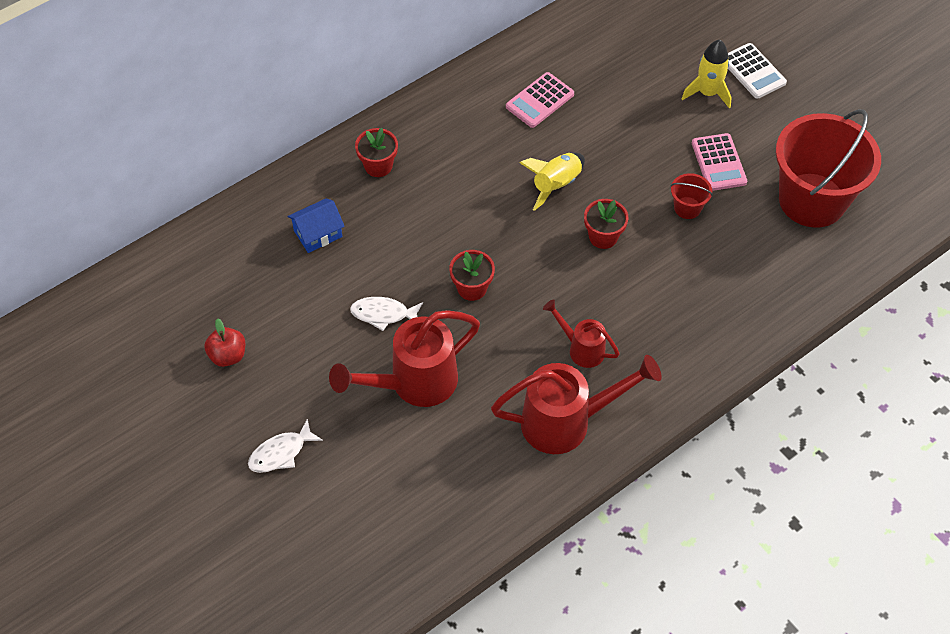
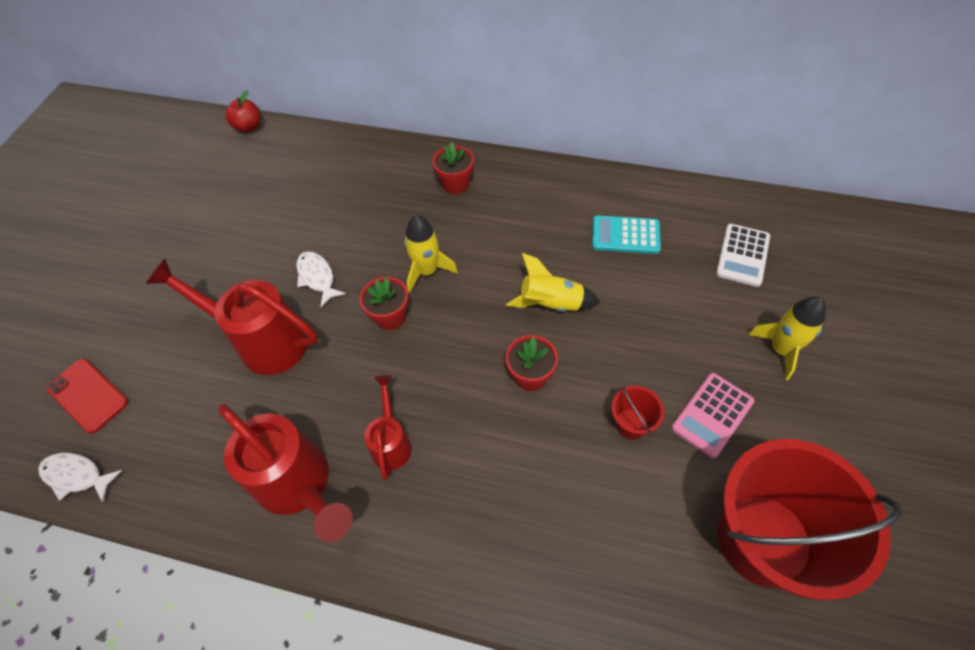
camera: 55 degrees right, 0 degrees up
red apple [204,318,245,367] -> red apple moved to [226,90,260,133]
white fish [248,419,323,473] -> white fish moved to [38,453,122,502]
blue house [288,198,345,253] -> none
pink calculator [506,72,574,128] -> turquoise calculator [592,215,661,254]
white calculator [728,43,787,99] -> white calculator moved to [716,224,770,287]
none -> red phone [46,359,128,434]
none -> yellow rocket [404,215,458,293]

